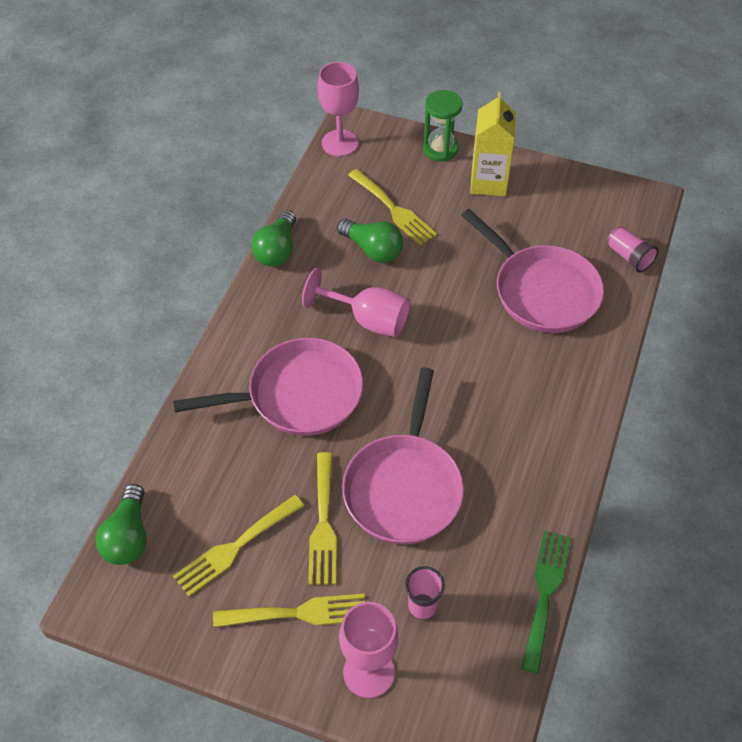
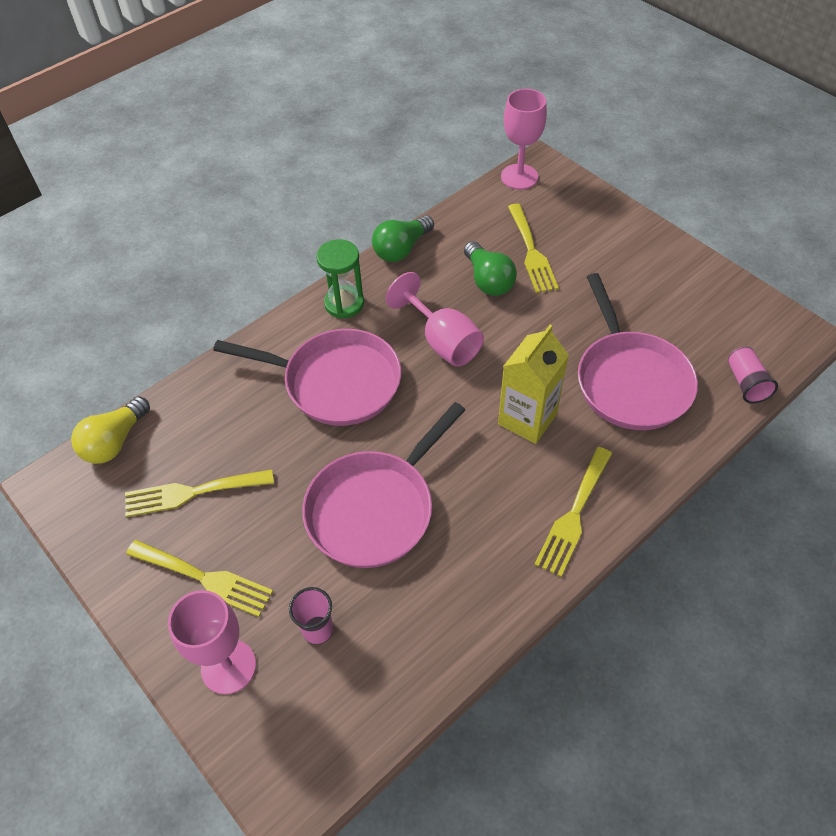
camera: 30 degrees right, 0 degrees up
green light bulb [96,484,147,565] -> yellow light bulb [71,396,150,464]
yellow fork [308,452,337,585] -> yellow fork moved to [534,447,612,577]
green hourglass [423,90,462,161] -> green hourglass moved to [316,239,364,319]
yellow carton [470,92,516,196] -> yellow carton moved to [498,325,569,444]
green fork [521,531,571,674] -> none

